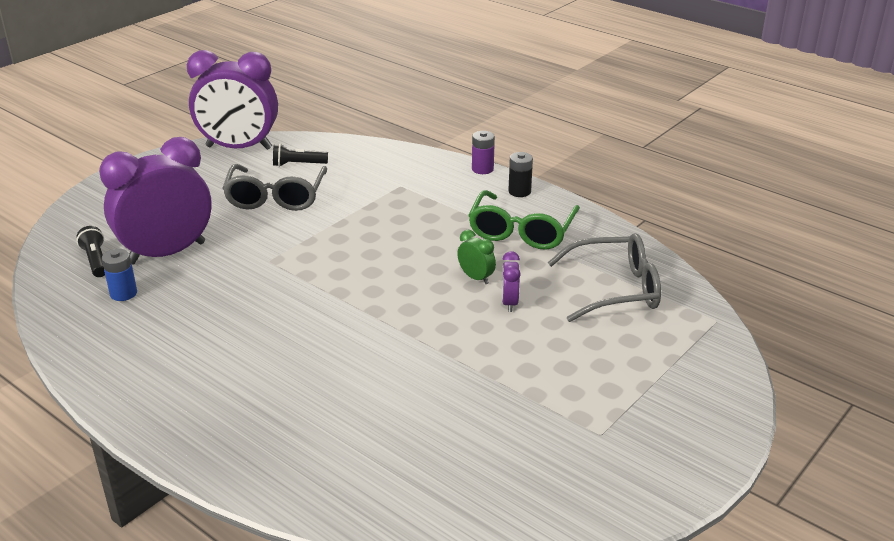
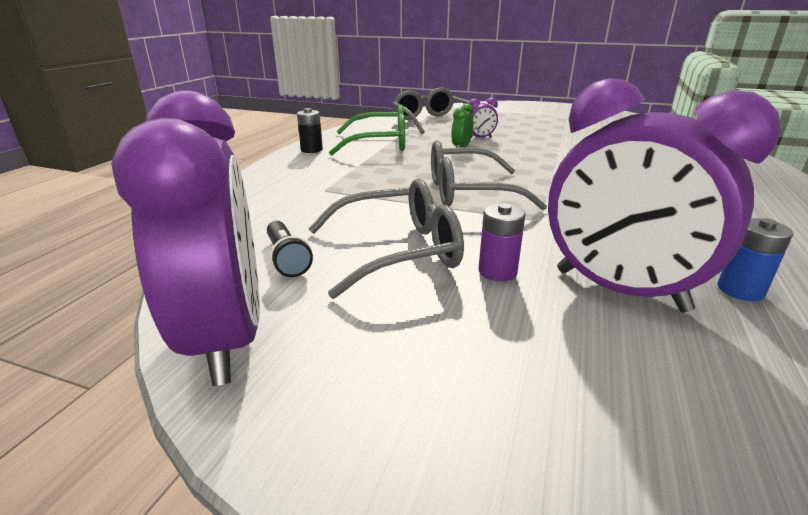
camera: 110 degrees left, 5 degrees down
black flashlight [77,226,105,277] -> none
purple battery [472,131,495,174] -> purple battery moved to [479,203,526,281]
none -> grey glasses [431,140,547,210]

